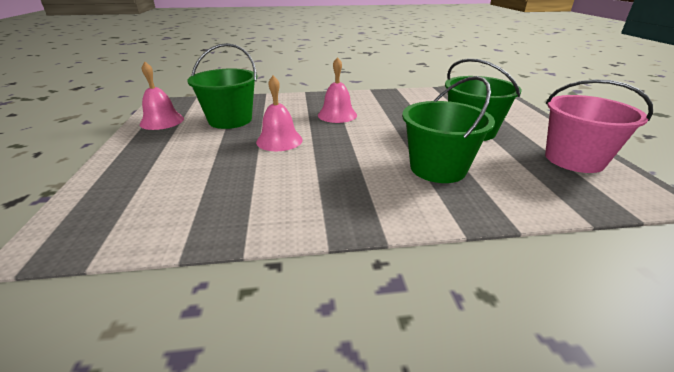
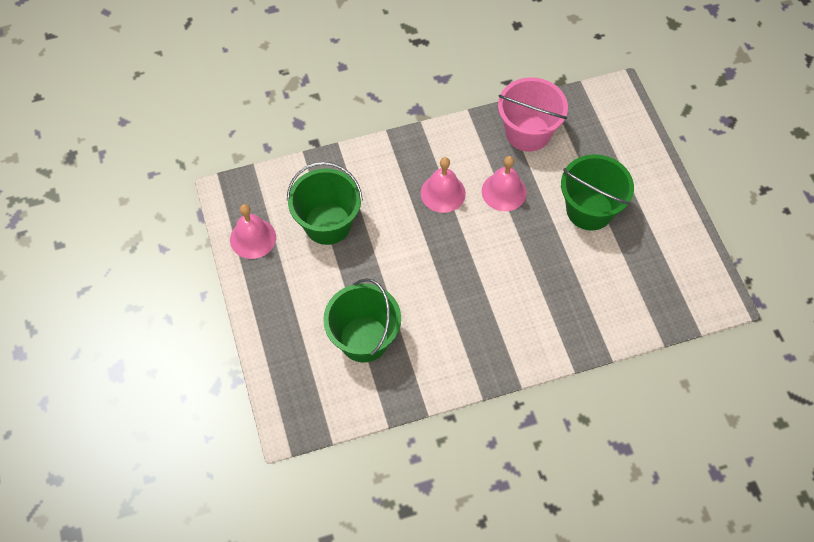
camera: 10 degrees left, 30 degrees up
pink bell [256,75,303,151] -> pink bell moved to [482,156,527,211]
green bucket [402,76,495,183] -> green bucket moved to [323,278,401,362]
pink bucket [545,79,653,173] -> pink bucket moved to [498,77,568,152]

